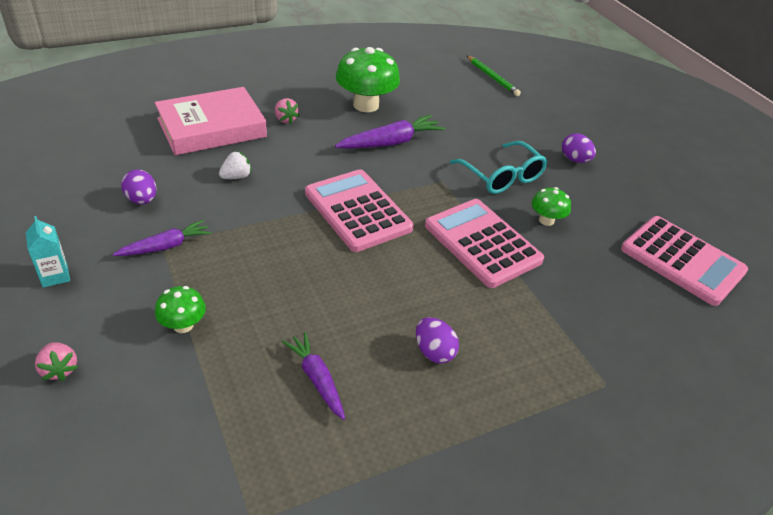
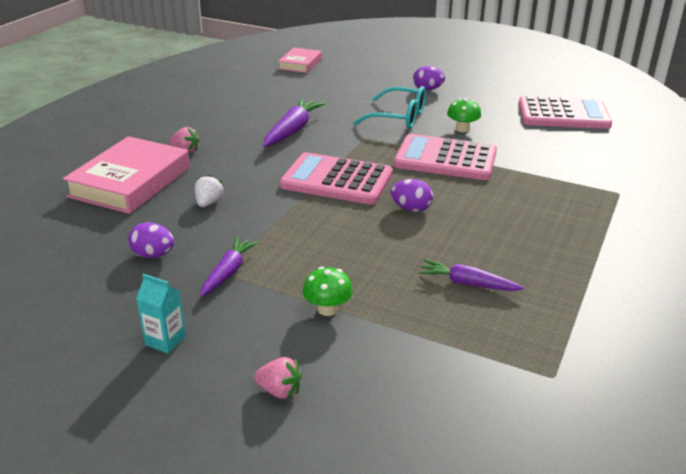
camera: 35 degrees left, 10 degrees down
green mushroom [336,47,400,112] -> none
purple egg [416,317,459,363] -> purple egg moved to [390,179,433,212]
green pencil [466,55,521,96] -> pink book [278,47,322,73]

